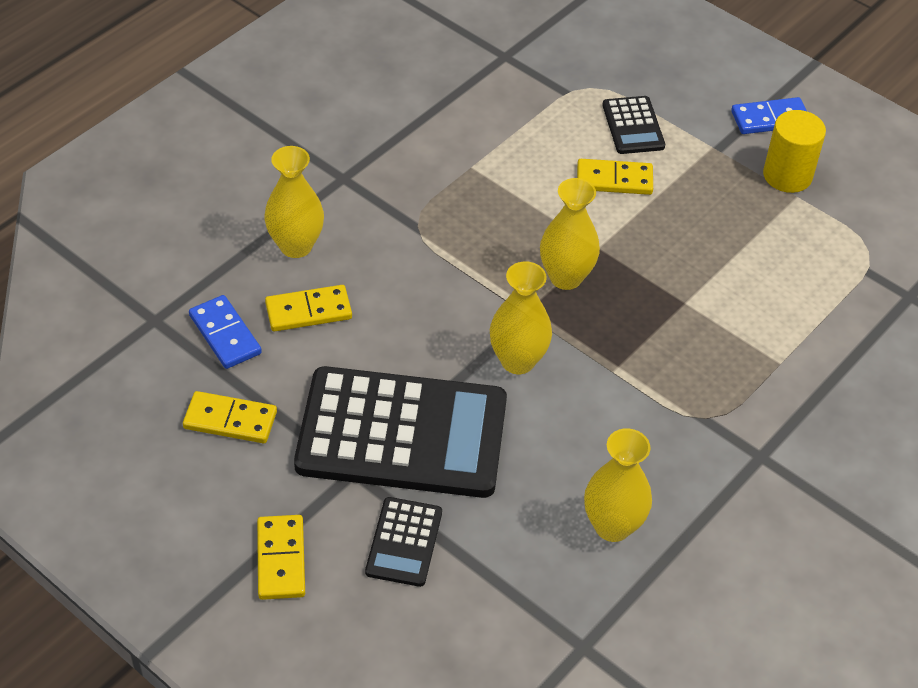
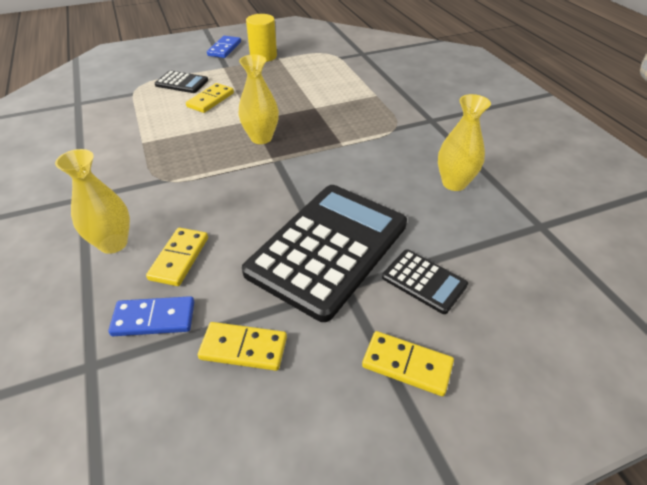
camera: 60 degrees left, 5 degrees down
yellow domino [183,391,277,443] -> yellow domino turned 60 degrees clockwise [198,322,287,371]
yellow vase [490,262,552,374] -> none

